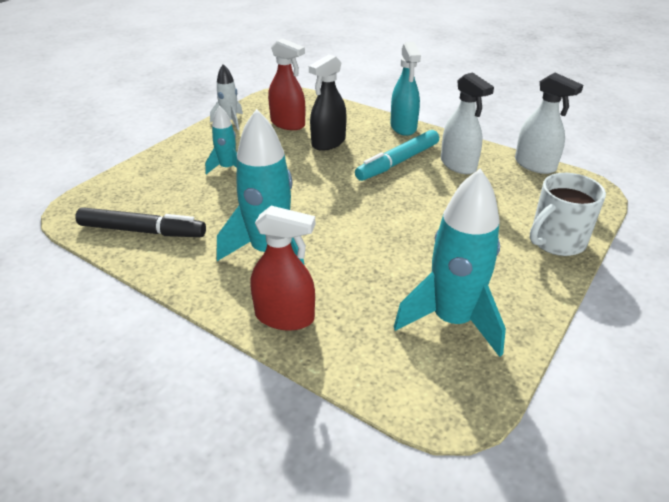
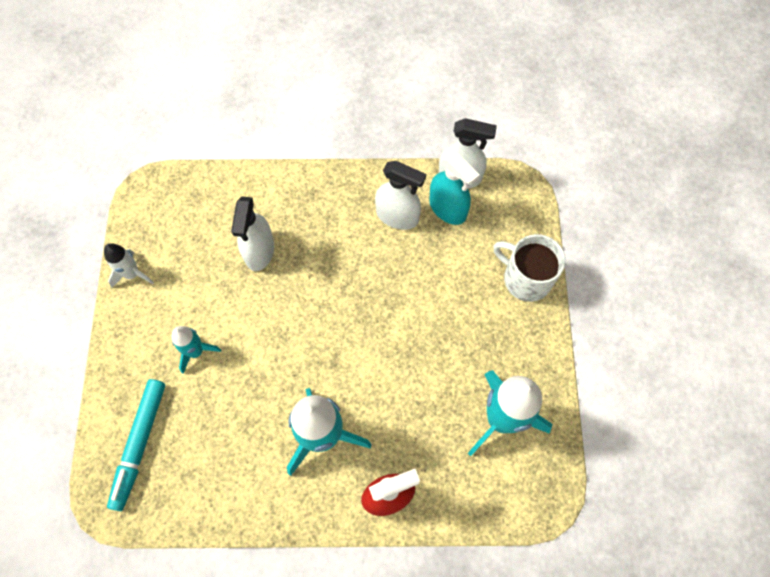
camera: 35 degrees left, 30 degrees up
black marker [75,207,206,237] -> none
red spray bottle [268,38,305,130] -> none
black spray bottle [309,54,347,151] -> white spray bottle [231,197,274,271]
turquoise marker [355,130,439,181] -> turquoise marker moved to [107,379,165,511]
turquoise spray bottle [390,42,421,136] -> turquoise spray bottle moved to [429,151,480,225]
white mug [530,173,606,256] -> white mug turned 105 degrees clockwise [493,234,566,302]

